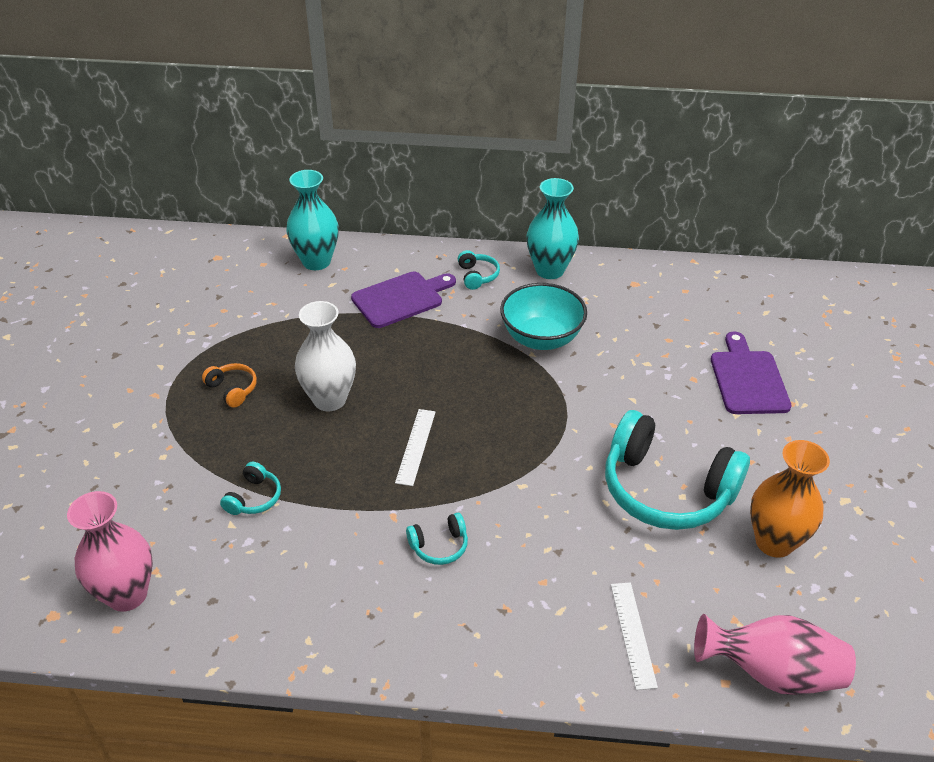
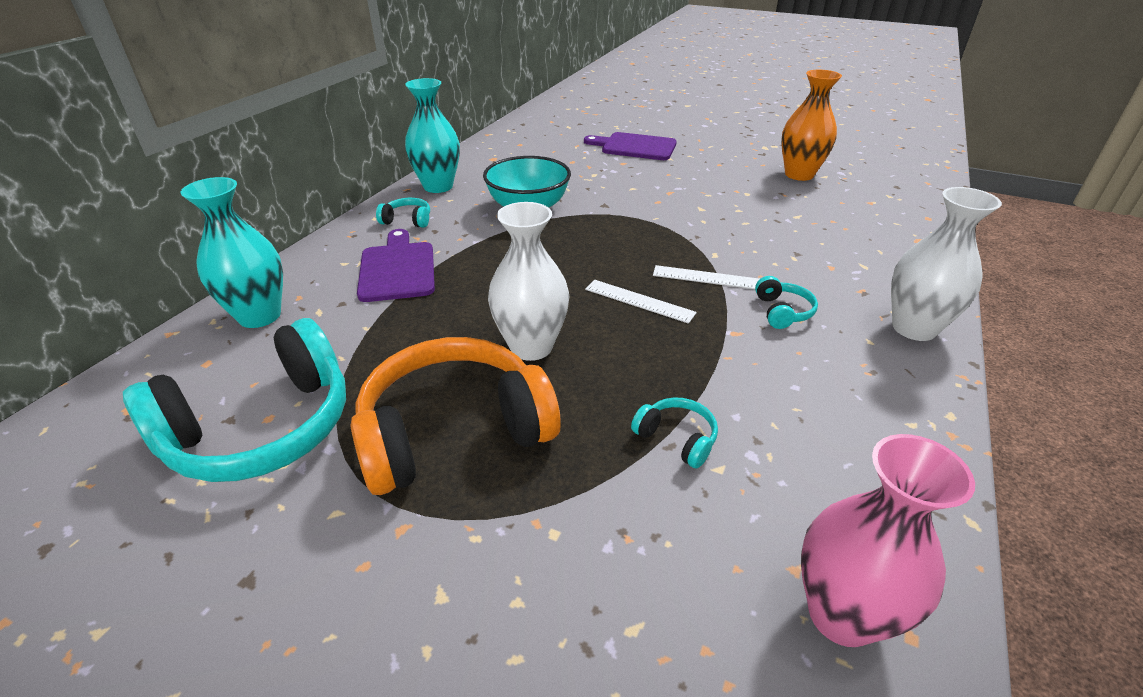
camera: 70 degrees left, 5 degrees down
orange headphones [202,363,257,408] -> orange headphones [350,337,561,495], size x2.39
turquoise headphones [605,410,750,530] -> turquoise headphones moved to [123,318,346,482]
white ruler [611,582,658,690] -> white ruler moved to [653,265,760,289]
pink vase [694,614,856,695] -> none
none -> white vase [891,187,1002,341]

